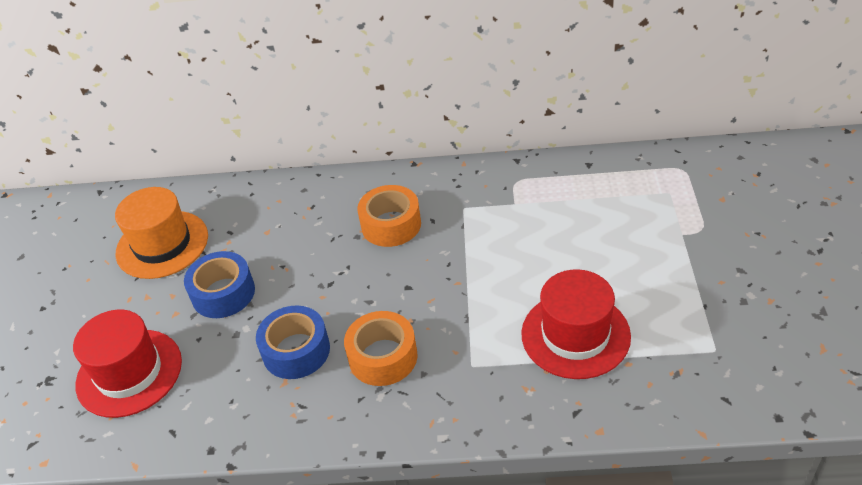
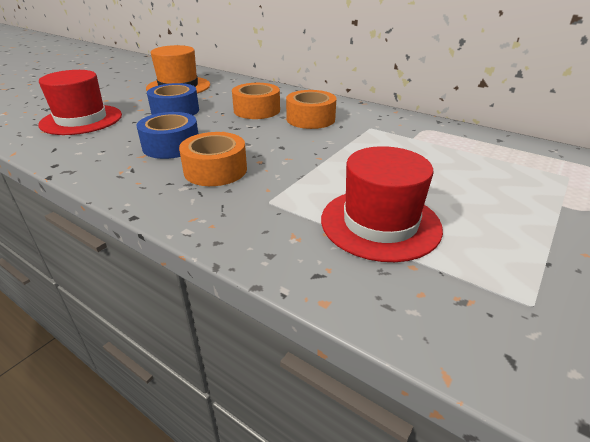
camera: 30 degrees right, 10 degrees down
none -> orange tape [232,83,280,119]

